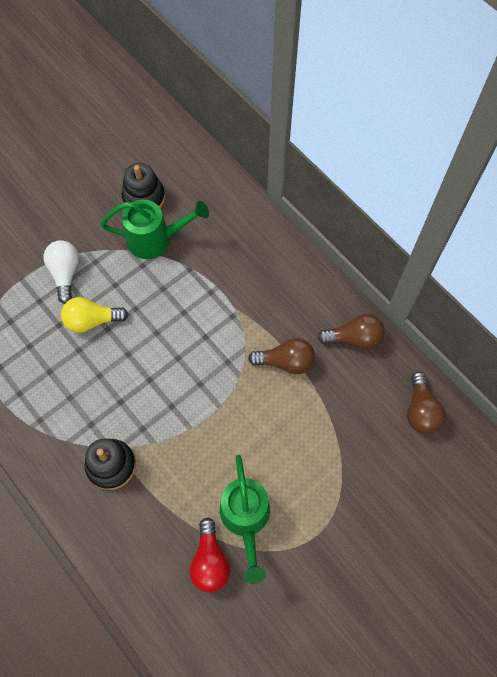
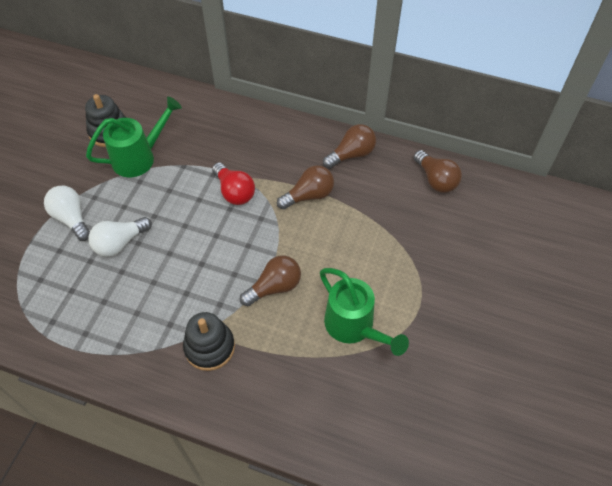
camera: 30 degrees left, 10 degrees down
yellow light bulb [61,297,129,333] -> white light bulb [88,217,152,257]
red light bulb [189,518,230,593] -> red light bulb moved to [212,162,255,205]
none -> brown light bulb [240,256,301,306]

